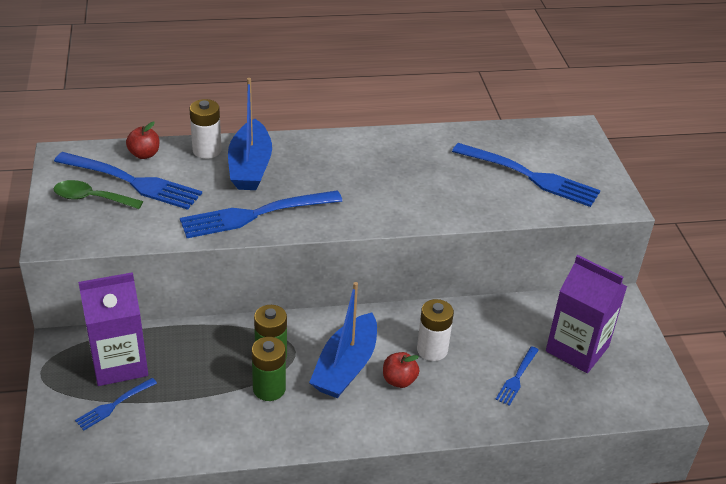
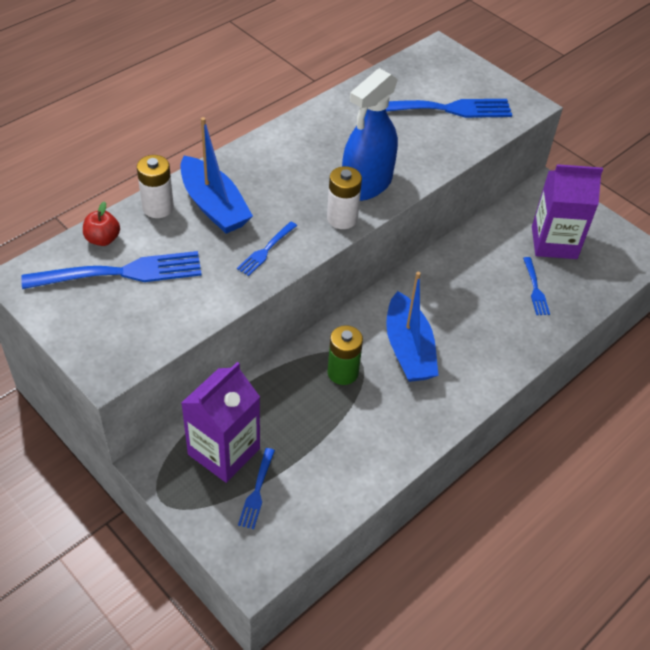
camera: 35 degrees left, 10 degrees up
green spoon [54,180,143,209] -> none
blue fork [180,190,343,238] -> blue fork [237,222,297,276], size x0.50
green battery [252,337,286,401] -> none
red apple [383,352,419,388] -> none
white battery [417,299,454,361] -> white battery moved to [327,166,362,229]
none -> blue spray bottle [342,68,398,201]

